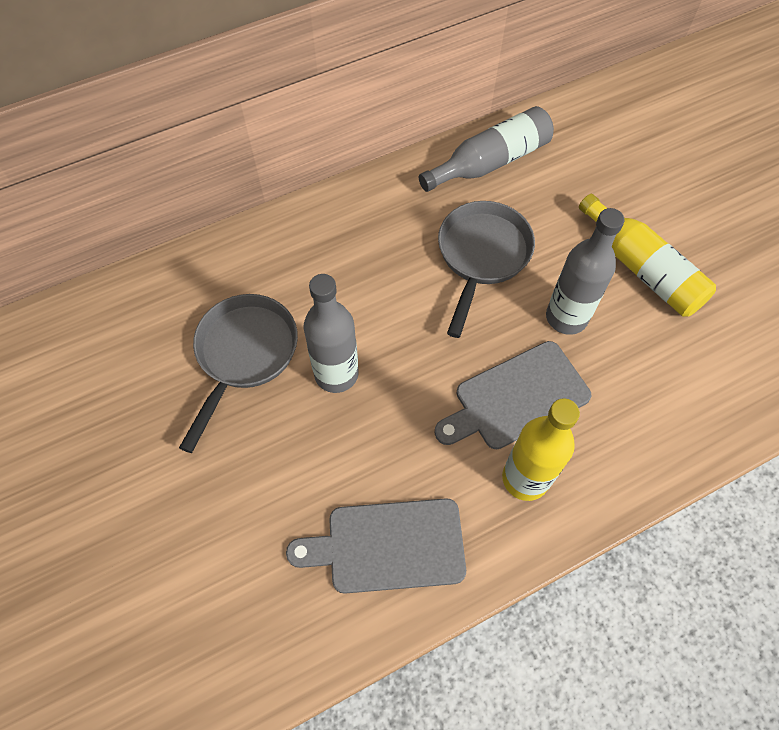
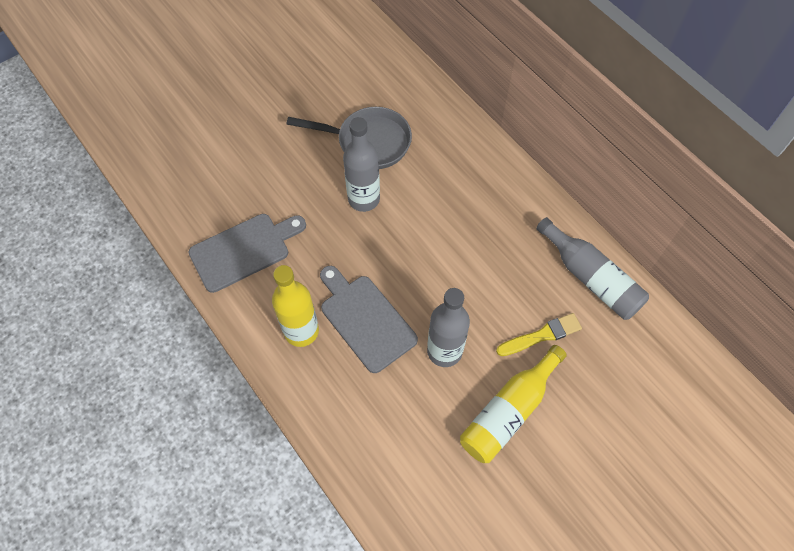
camera: 80 degrees right, 0 degrees up
grey cutting board [286,498,466,594] -> grey cutting board turned 75 degrees clockwise [189,214,306,293]
grey pan [438,201,535,338] -> none
none -> yellow brush [496,313,582,356]

